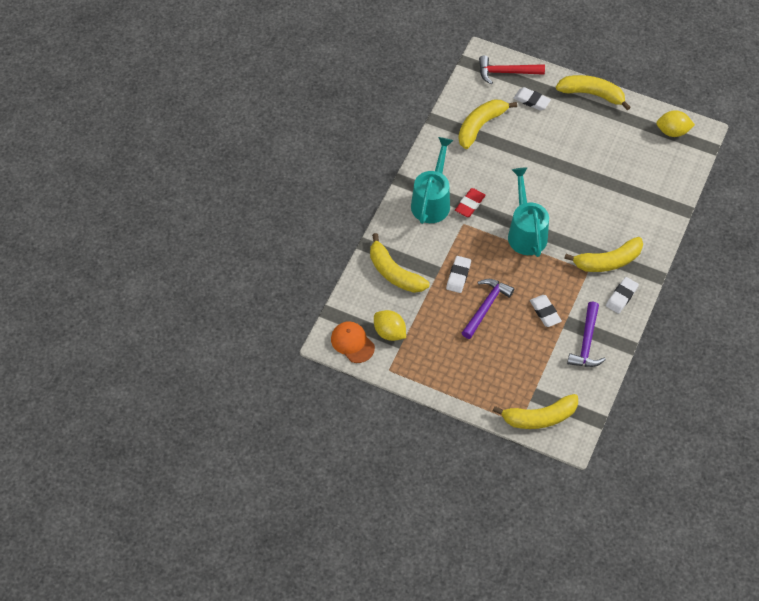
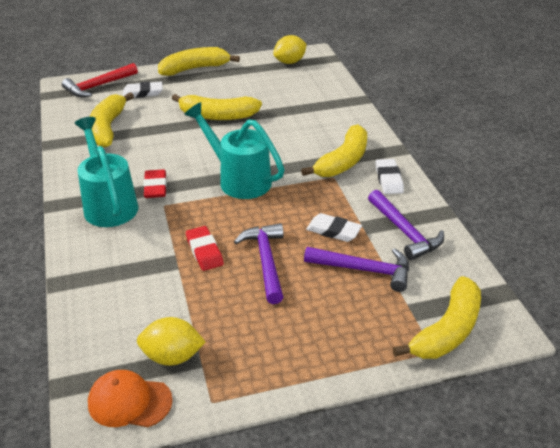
camera: 40 degrees left, 20 degrees down
yellow banana [370,233,430,293] -> yellow banana moved to [172,94,262,120]
white eraser [446,256,471,293] -> red eraser [186,226,224,271]
none -> purple hammer [304,247,409,292]

